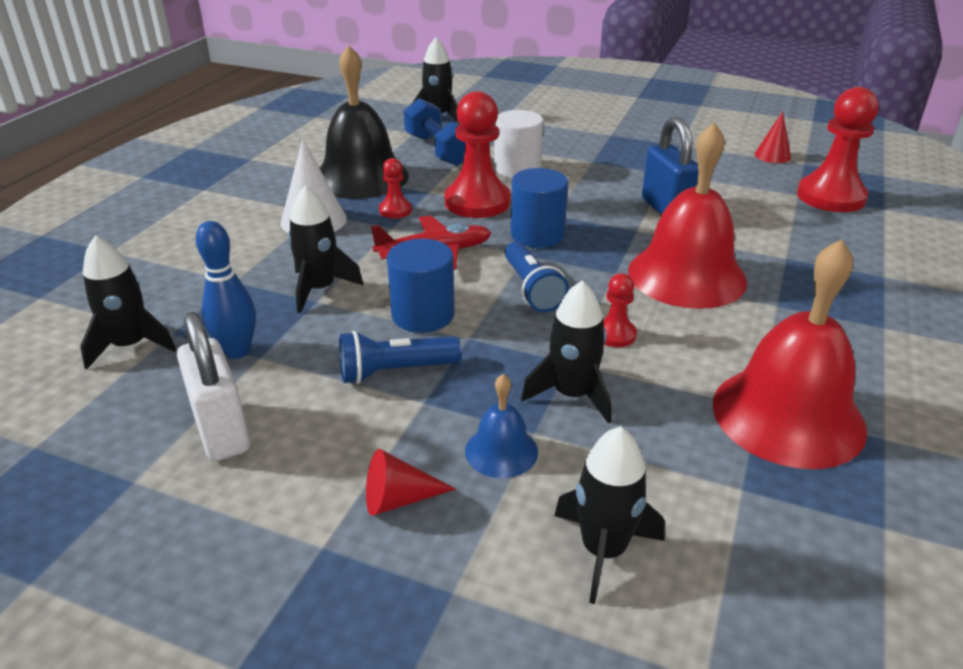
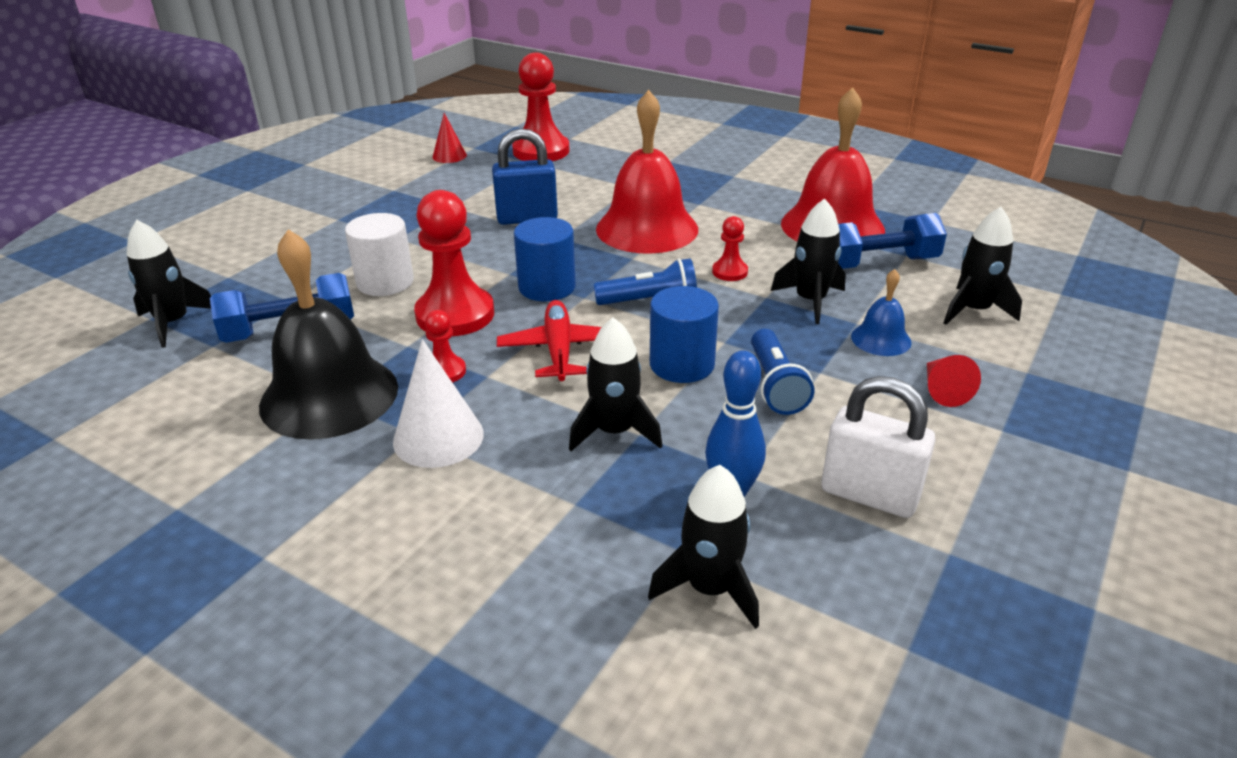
camera: 80 degrees left, 0 degrees up
white padlock [177,312,250,461] -> white padlock turned 45 degrees clockwise [821,376,936,518]
none -> blue dumbbell [838,213,947,269]

